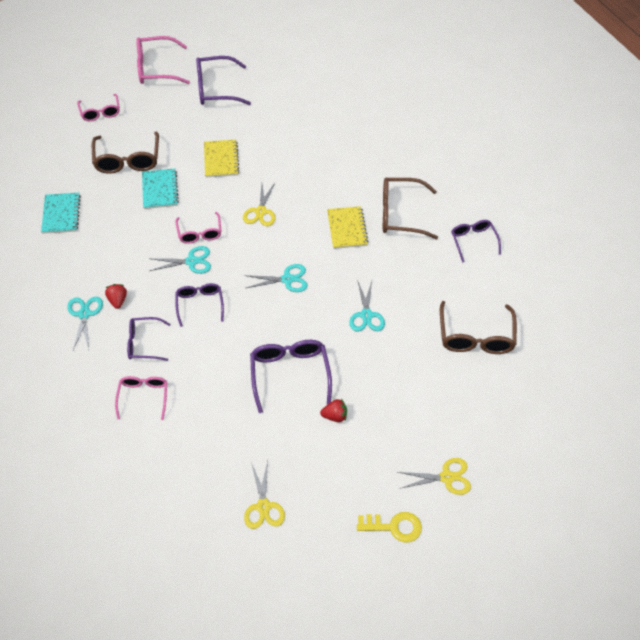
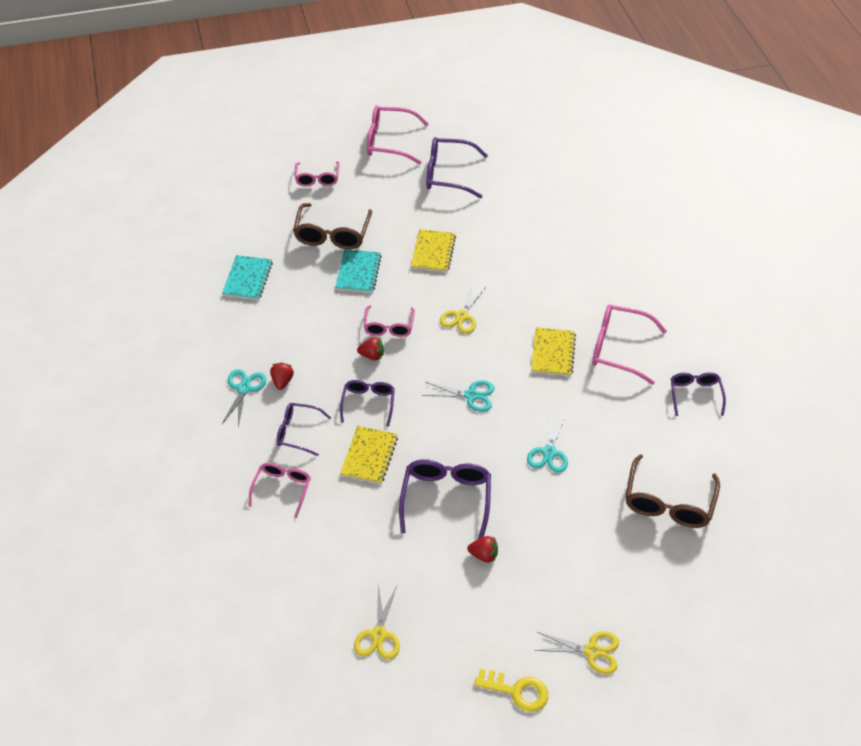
camera: 15 degrees right, 5 degrees down
turquoise scissors [149,246,211,274] -> red strawberry [357,337,384,360]
brown glasses [383,177,438,239] -> pink glasses [592,304,667,385]
none -> yellow notebook [340,426,398,484]

